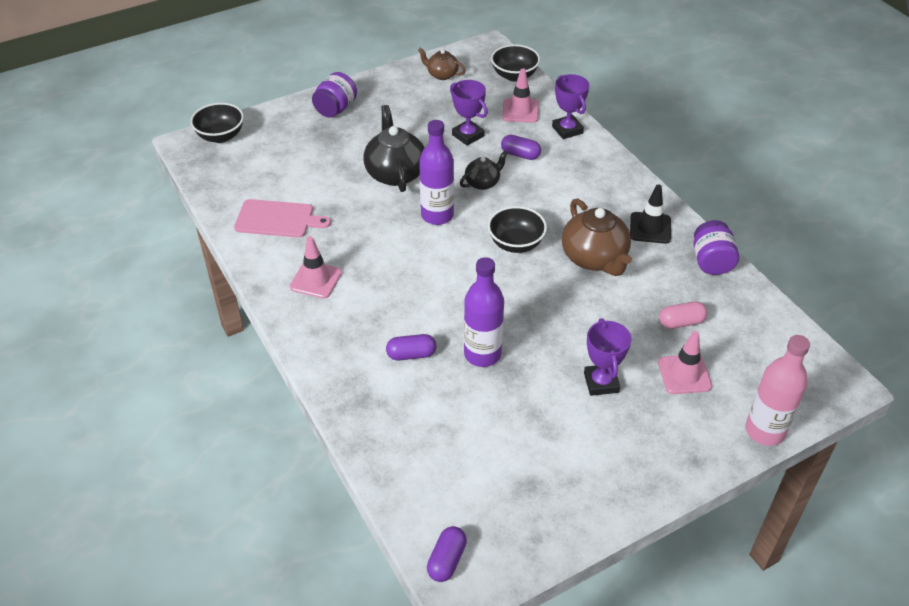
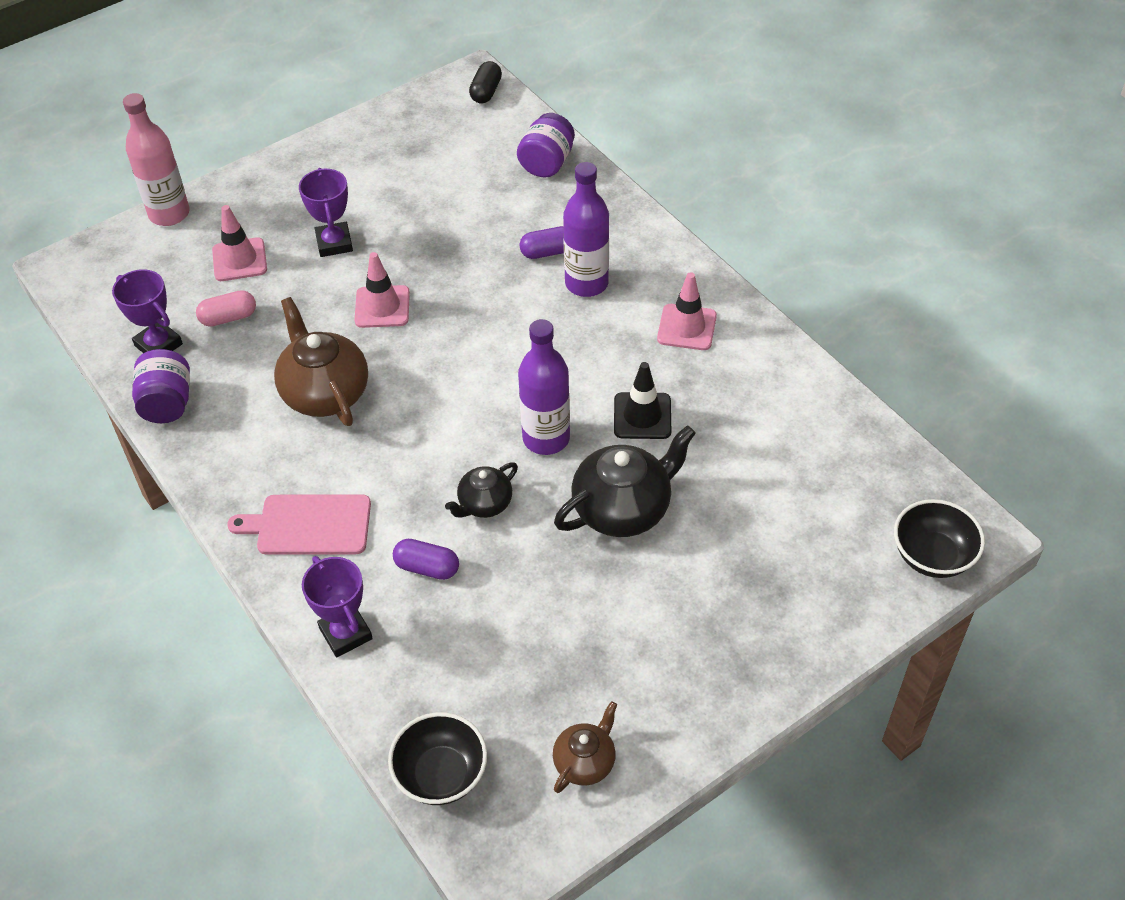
camera: 175 degrees right, 5 degrees up
pink cutting board [234,199,331,237] -> pink cutting board moved to [227,495,371,554]
purple jar [312,72,357,117] -> purple jar moved to [517,113,575,178]
black teapot [363,105,425,192] -> black teapot turned 105 degrees counterclockwise [554,425,696,537]
brown teapot [418,48,466,80] -> brown teapot turned 75 degrees counterclockwise [553,701,617,793]
purple capsule [427,526,467,582] -> black capsule [469,61,502,103]
purple trophy [450,80,488,146] -> purple trophy moved to [112,269,183,353]
purple bottle [464,257,504,367] -> purple bottle moved to [563,162,609,297]
black bowl [488,206,547,253] -> none
pink traffic cone [502,68,539,123] -> pink traffic cone moved to [355,252,410,328]
black traffic cone [630,184,671,244] -> black traffic cone moved to [614,362,671,439]

